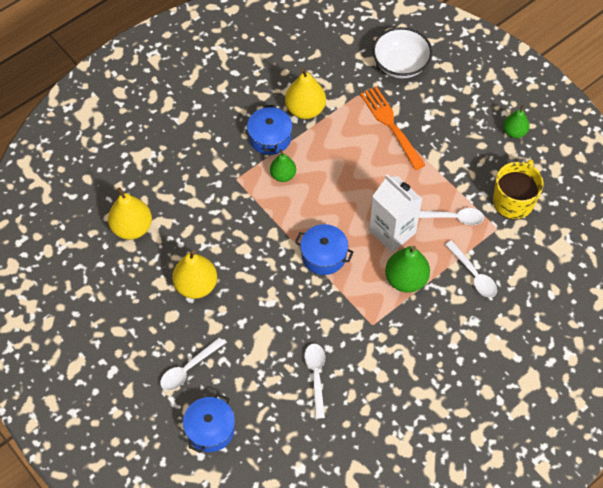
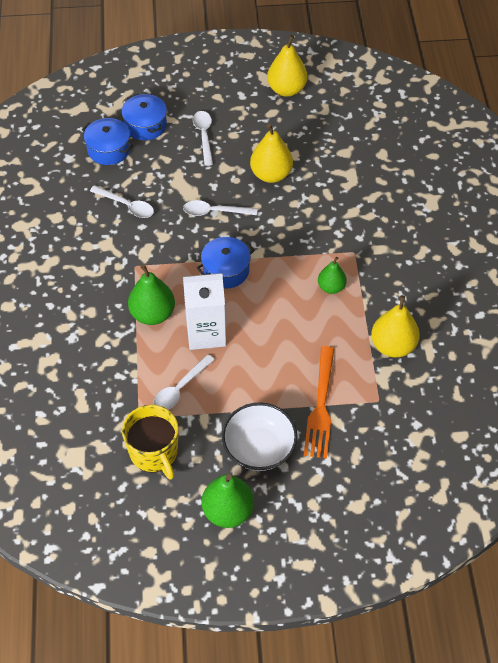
camera: 125 degrees right, 5 degrees down
yellow pear [108,187,152,240] -> yellow pear moved to [267,35,308,97]
blue pot [247,105,292,155] -> blue pot moved to [82,118,133,165]
orange fork [360,86,425,170] -> orange fork turned 90 degrees clockwise [304,346,335,458]
white bowl [372,27,432,78] -> white bowl moved to [222,402,298,471]
white spoon [445,240,497,297] -> white spoon moved to [183,200,257,216]
green pear [503,105,530,138] -> green pear [202,474,254,528], size x1.60

